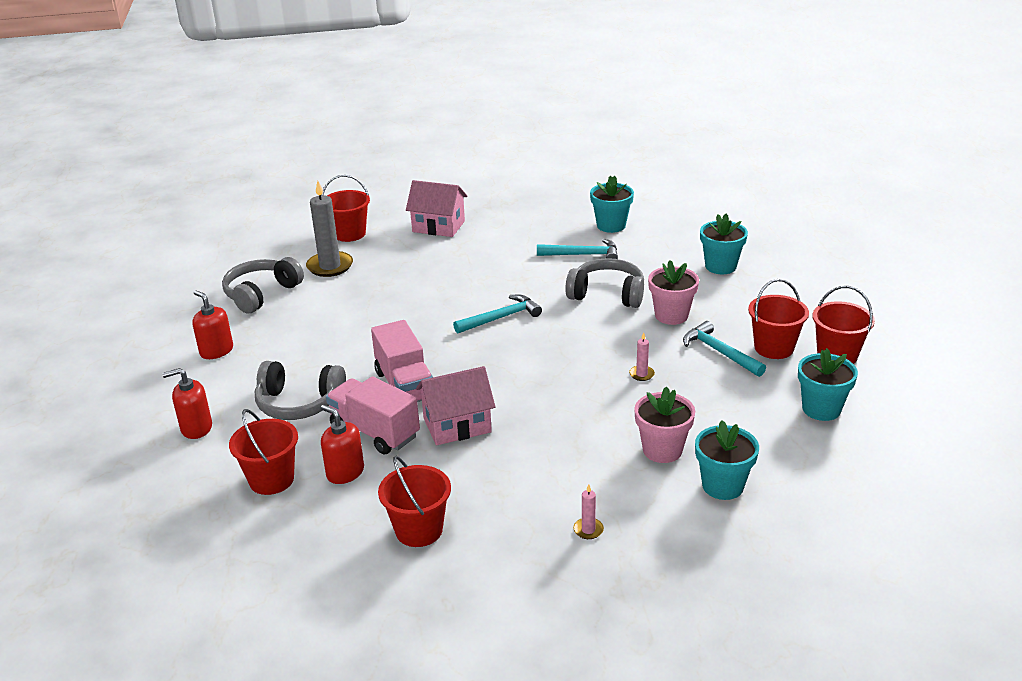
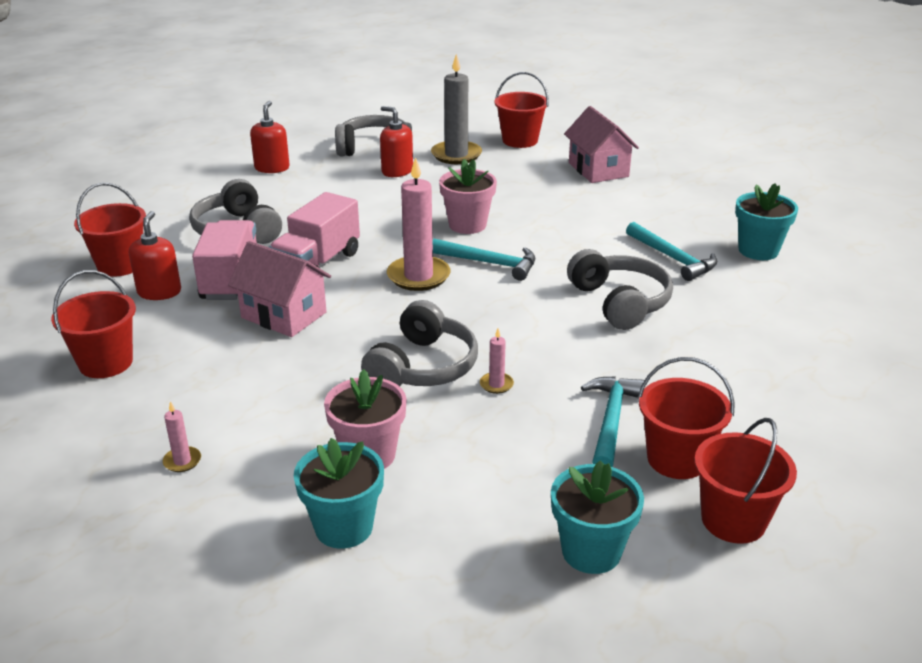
camera: 50 degrees right, 0 degrees up
red soap dispenser [162,368,212,439] -> red soap dispenser moved to [380,106,413,177]
pink flower pot [648,260,699,325] -> pink flower pot moved to [439,159,497,234]
turquoise flower pot [700,214,748,274] -> none
none -> grey headphones [361,300,478,386]
none -> pink candle [387,157,450,291]

